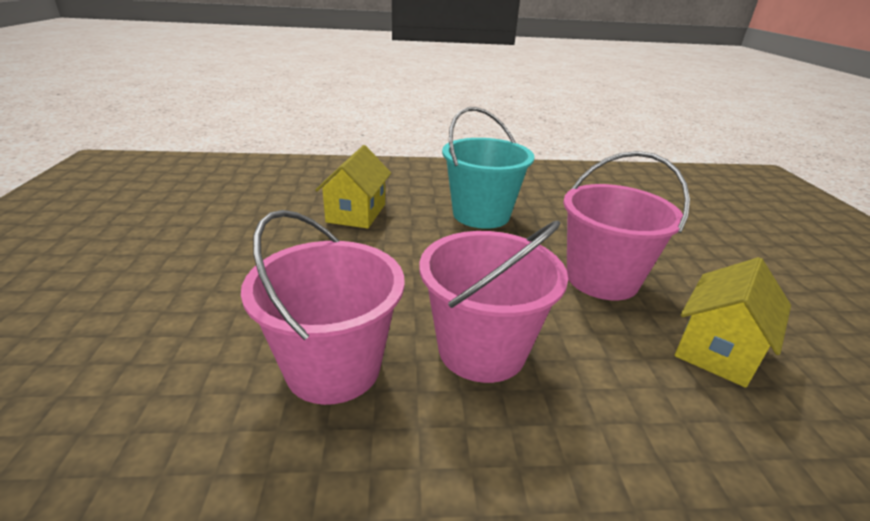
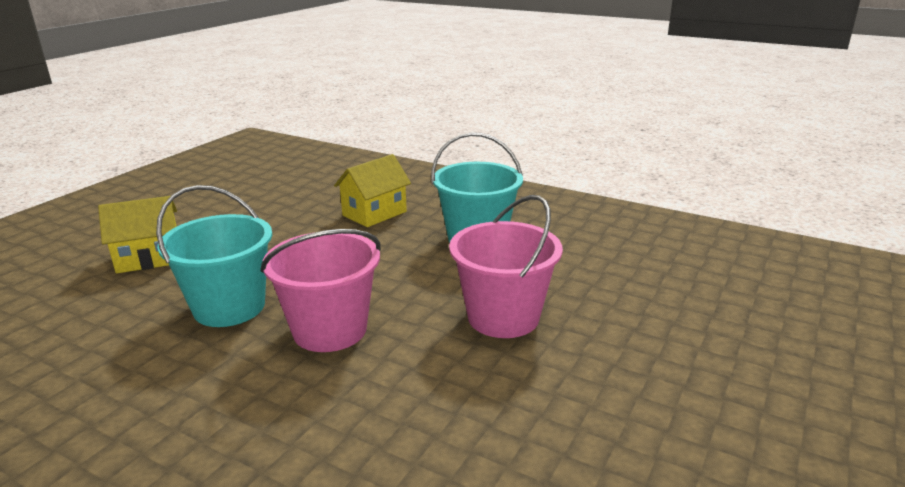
camera: 35 degrees right, 5 degrees down
pink bucket [241,210,405,405] -> turquoise bucket [156,185,272,327]
yellow house [675,257,791,388] -> yellow house moved to [98,196,177,273]

